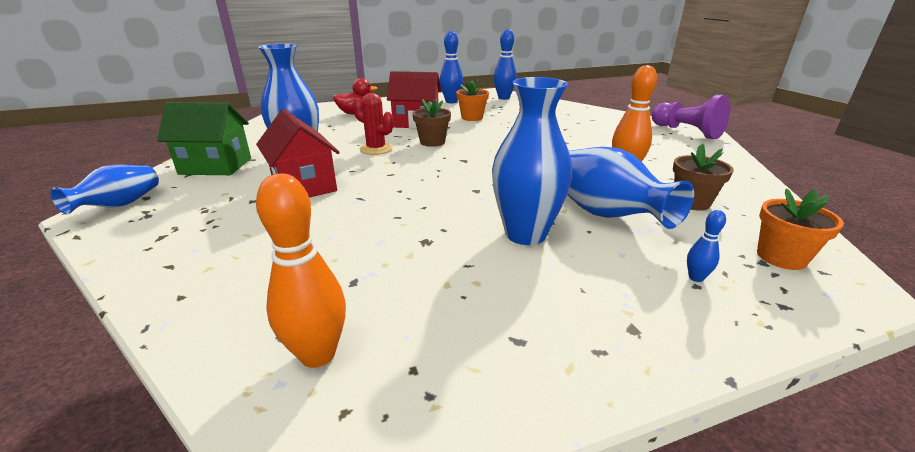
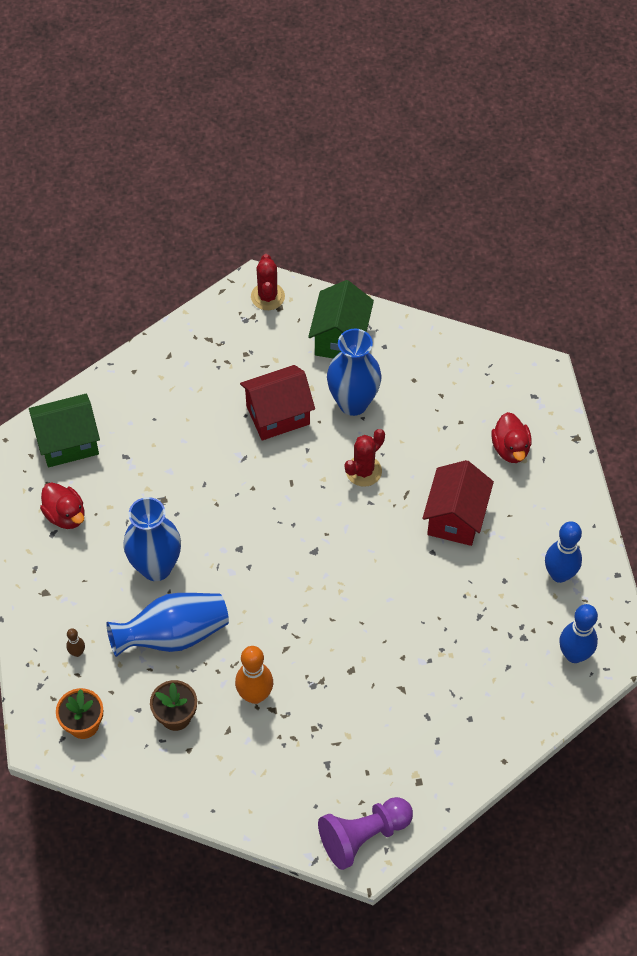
camera: 100 degrees right, 30 degrees up
blue vase [50,165,159,214] -> red cactus [251,254,285,310]
orange bowling pin [256,174,346,368] -> green house [29,394,100,467]
brown flower pot [412,99,451,147] -> none
orange flower pot [456,80,489,121] -> none
blue bowling pin [687,210,726,282] -> brown bowling pin [66,628,85,657]
none -> red duck [40,483,84,529]

